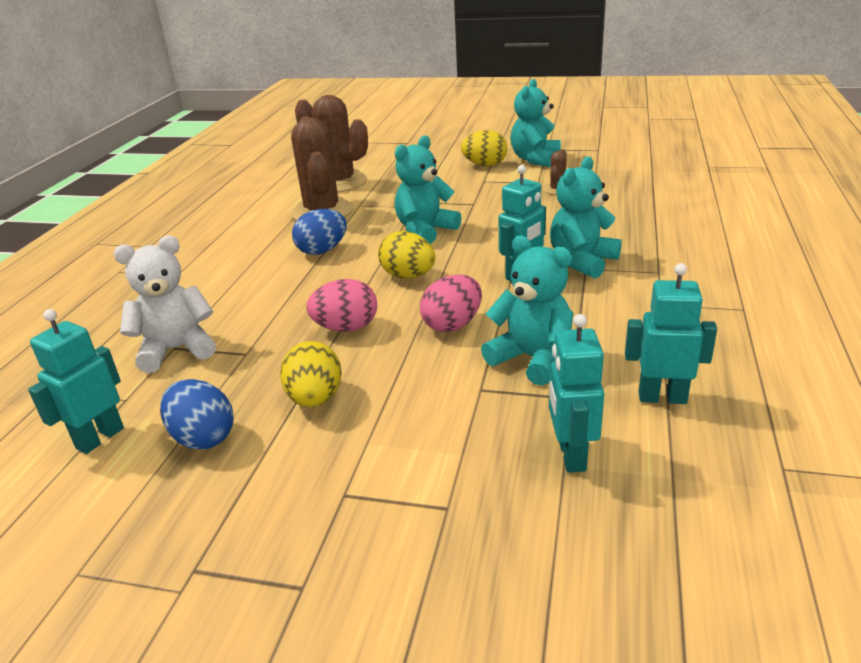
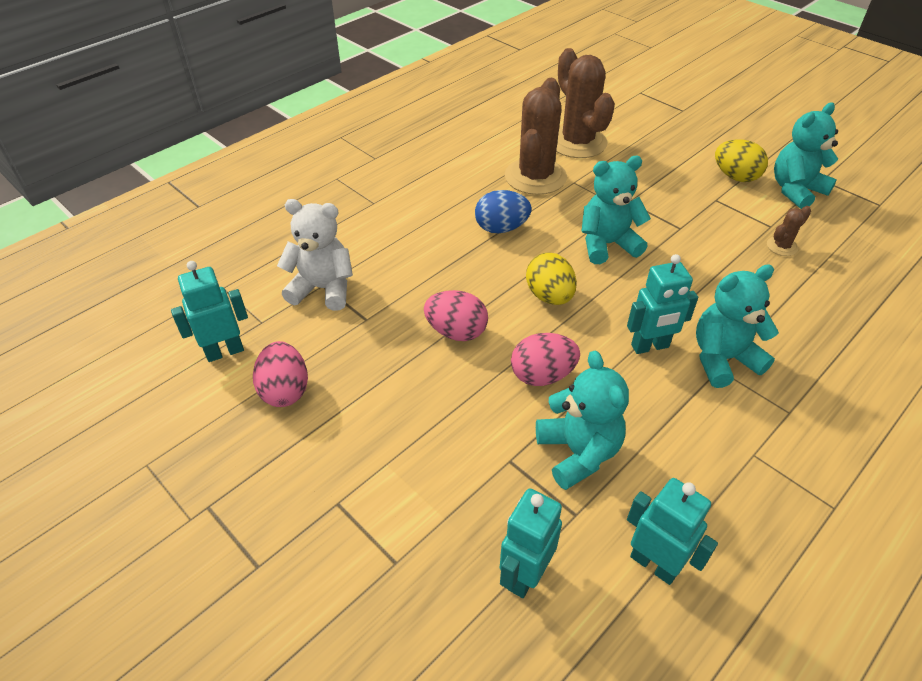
camera: 30 degrees right, 15 degrees up
blue egg [160,379,234,450] -> pink egg [253,341,308,407]
yellow egg [280,341,341,407] -> none

